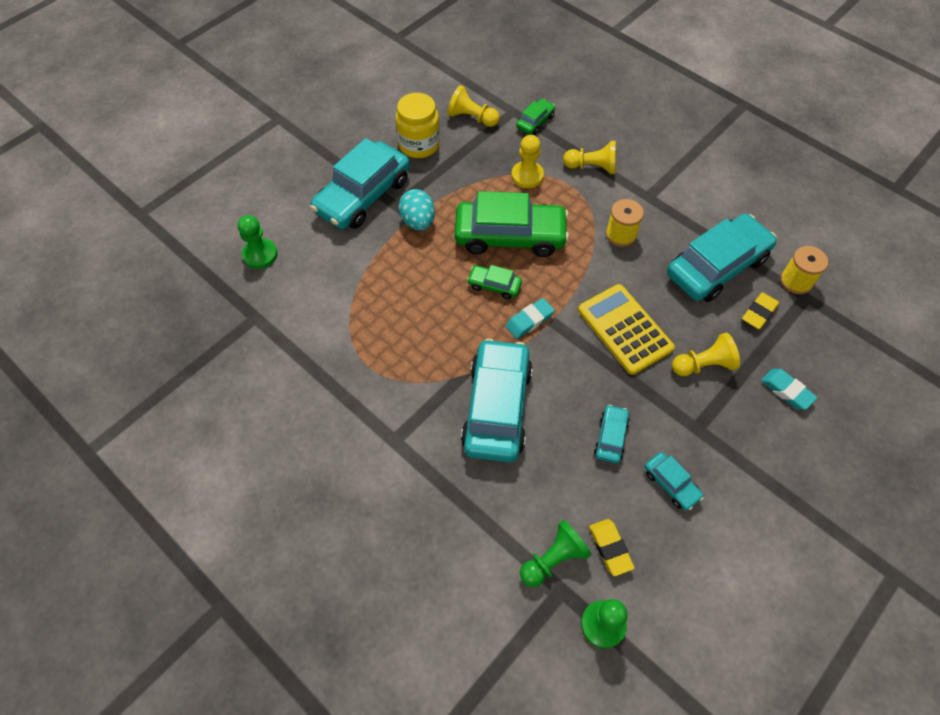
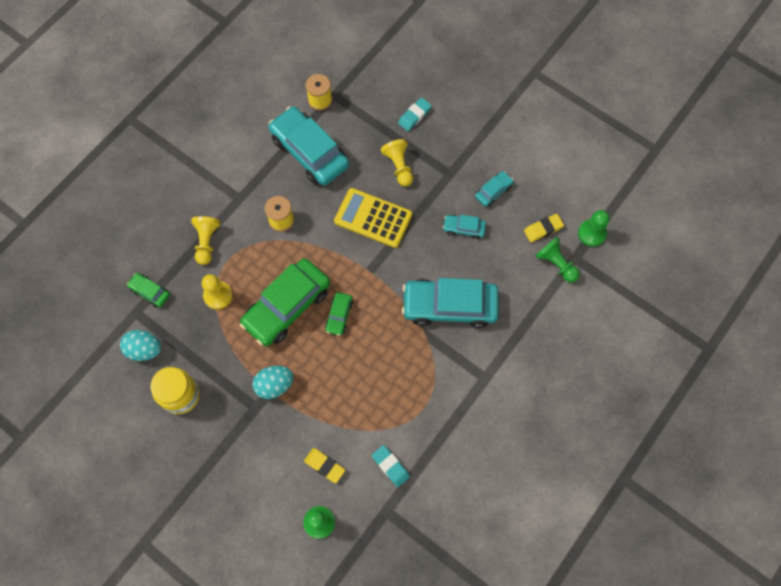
camera: 95 degrees left, 10 degrees up
turquoise car [310,138,410,229] -> none
yellow pawn [447,85,500,127] -> turquoise egg [120,330,162,361]
green car [455,191,569,257] -> green car turned 135 degrees counterclockwise [240,258,330,346]
turquoise eraser [505,298,555,339] -> turquoise eraser moved to [372,445,410,487]
yellow calculator [578,284,675,375] -> yellow calculator turned 60 degrees clockwise [334,188,412,248]
yellow eraser [742,292,779,329] -> yellow eraser moved to [304,448,345,483]

